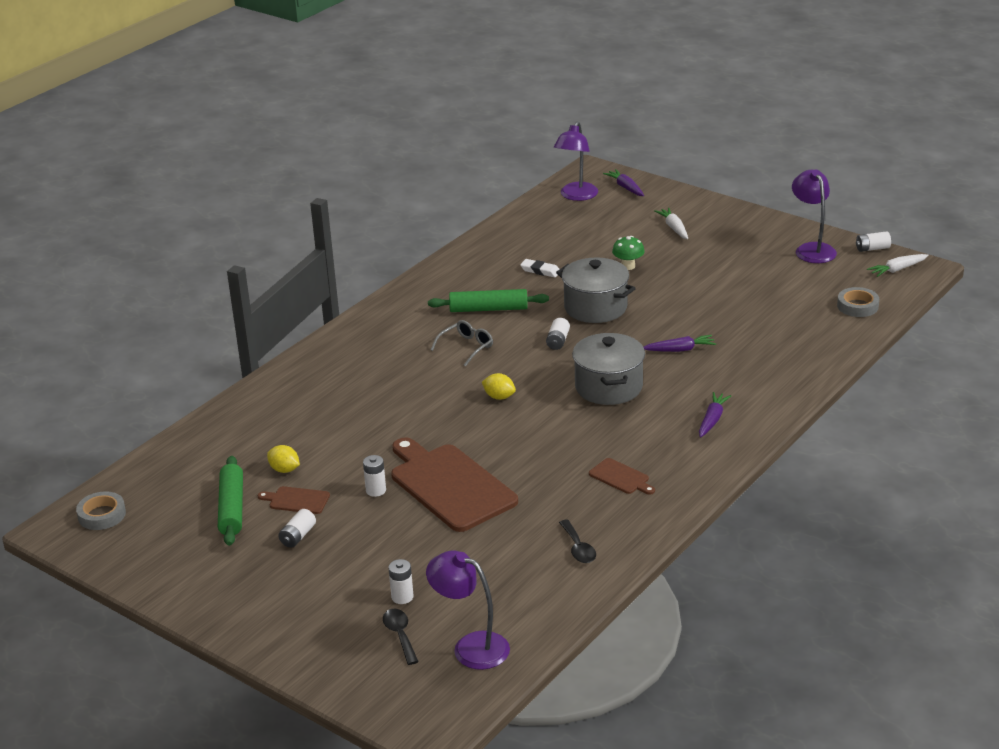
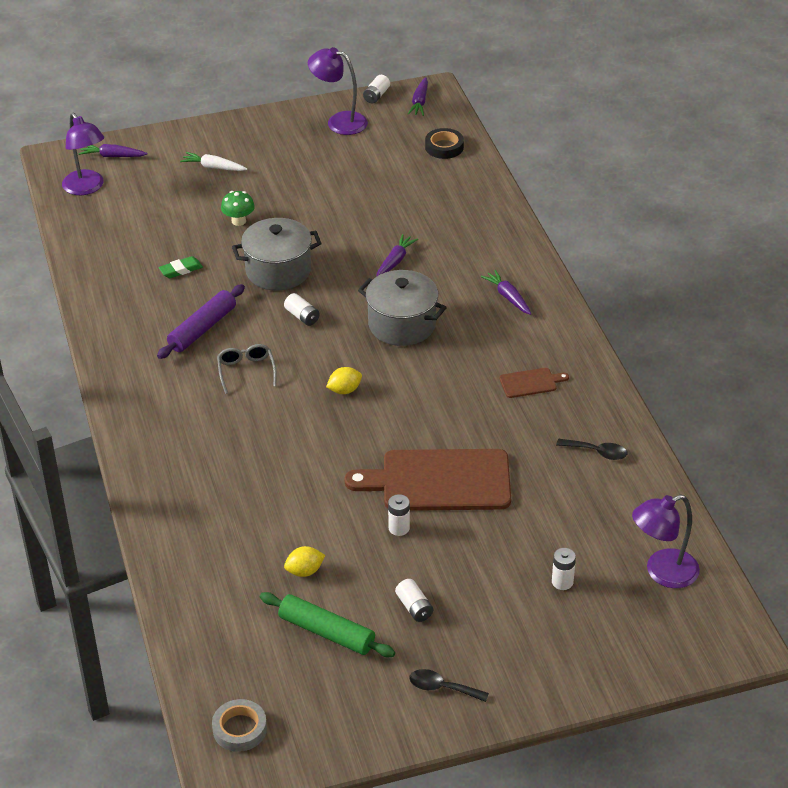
camera: 55 degrees left, 10 degrees up
brown cutting board [258,486,330,514] -> none
black spoon [383,609,419,665] -> black spoon moved to [409,669,489,702]
green rolling pin [428,289,549,312] -> purple rolling pin [157,284,245,359]
white eraser [520,259,560,277] -> green eraser [159,256,203,278]
grey tape [837,287,879,317] -> black tape [425,128,464,159]
white carrot [867,254,928,277] -> purple carrot [408,77,428,116]

